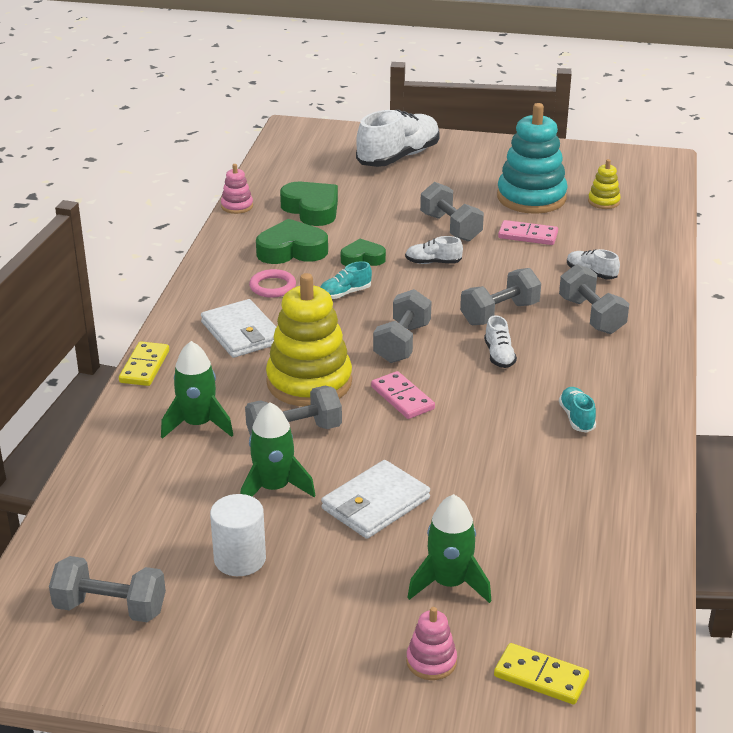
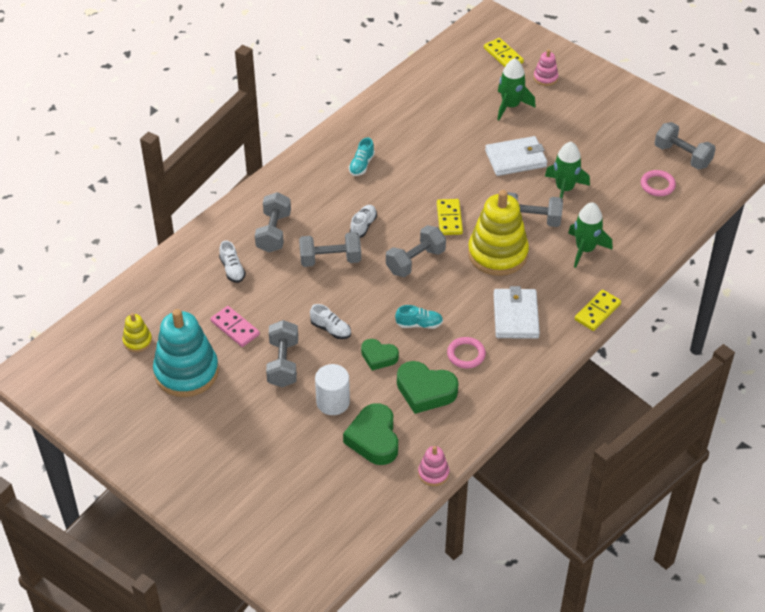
camera: 150 degrees left, 15 degrees up
white cylinder [210,494,266,576] -> white cylinder moved to [315,364,350,415]
white shoe [356,110,440,167] -> none
pink domino [371,371,435,419] -> yellow domino [437,199,463,235]
none -> pink ring [641,170,676,196]

